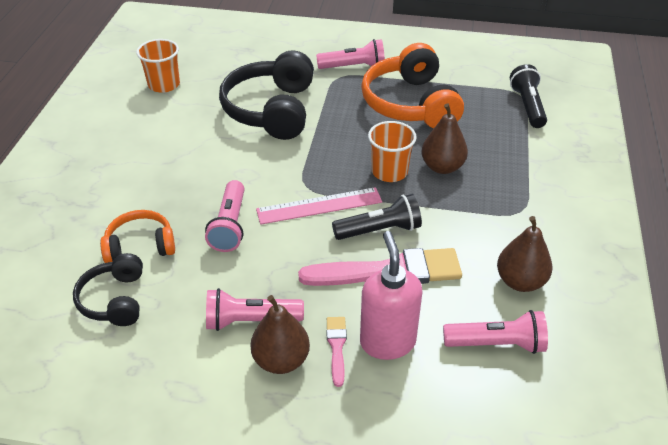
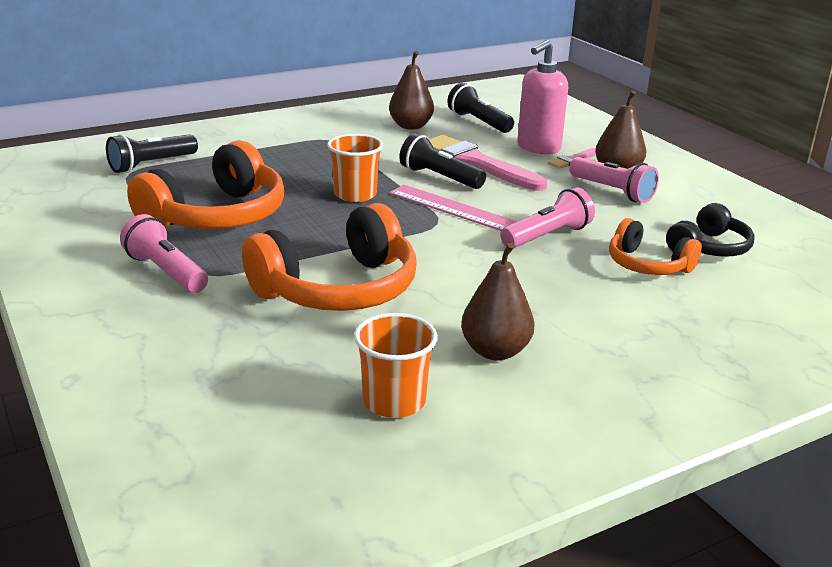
camera: 130 degrees left, 15 degrees down
black headphones [219,50,314,140] -> orange headphones [242,203,417,311]
brown pear [422,103,468,174] -> brown pear moved to [461,242,534,360]
pink flashlight [443,310,548,354] -> black flashlight [447,83,514,133]

